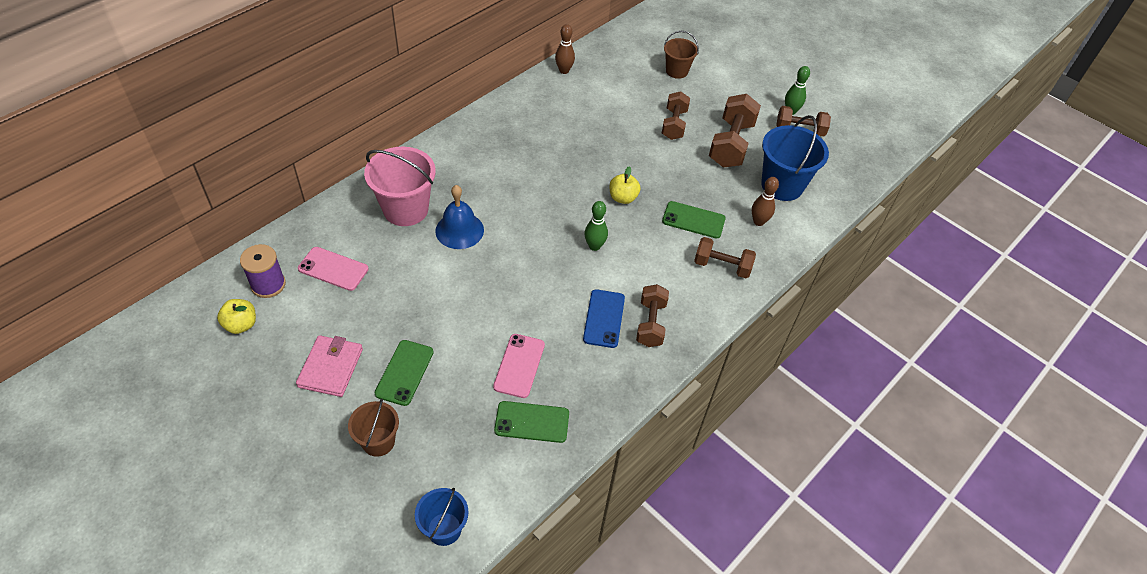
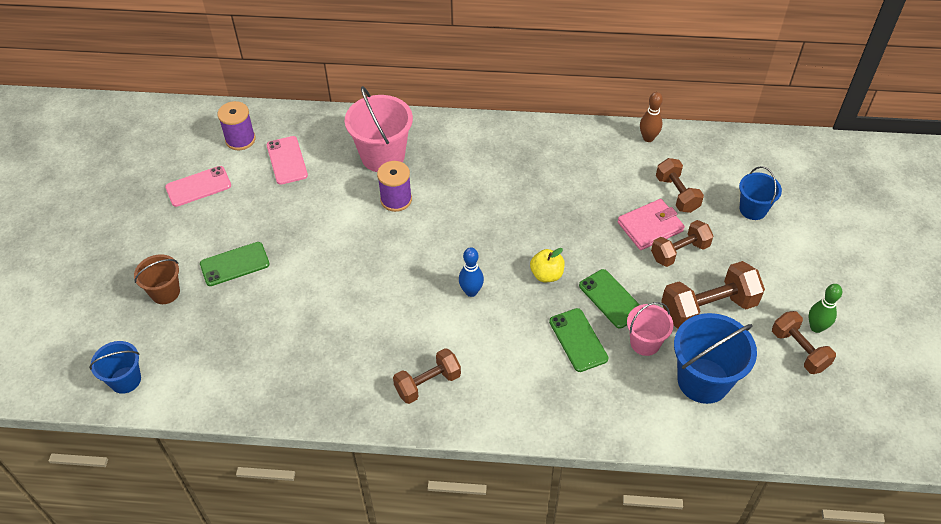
camera: 55 degrees right, 0 degrees up
yellow apple [217,299,256,334] -> none
pink wallet [296,335,363,397] -> pink wallet moved to [617,199,685,250]
blue bell [435,185,484,249] -> purple spool [377,161,412,212]
pink phone [493,334,545,398] -> pink phone moved to [165,166,231,207]
green phone [494,401,569,443] -> green phone moved to [579,269,640,329]
blue phone [583,289,625,348] -> none
green bowling pin [584,201,608,251] -> blue bowling pin [459,247,484,297]
brown bucket [664,31,699,79] -> blue bucket [739,166,782,220]
brown dumbbell [694,237,756,278] -> brown dumbbell moved to [656,158,704,213]
brown bowling pin [752,177,779,226] -> none
none -> pink bucket [627,302,673,356]

